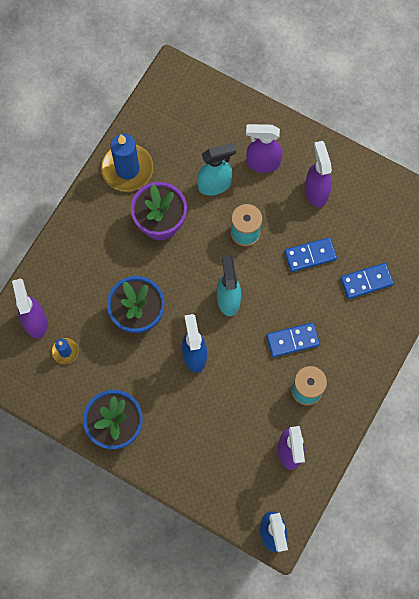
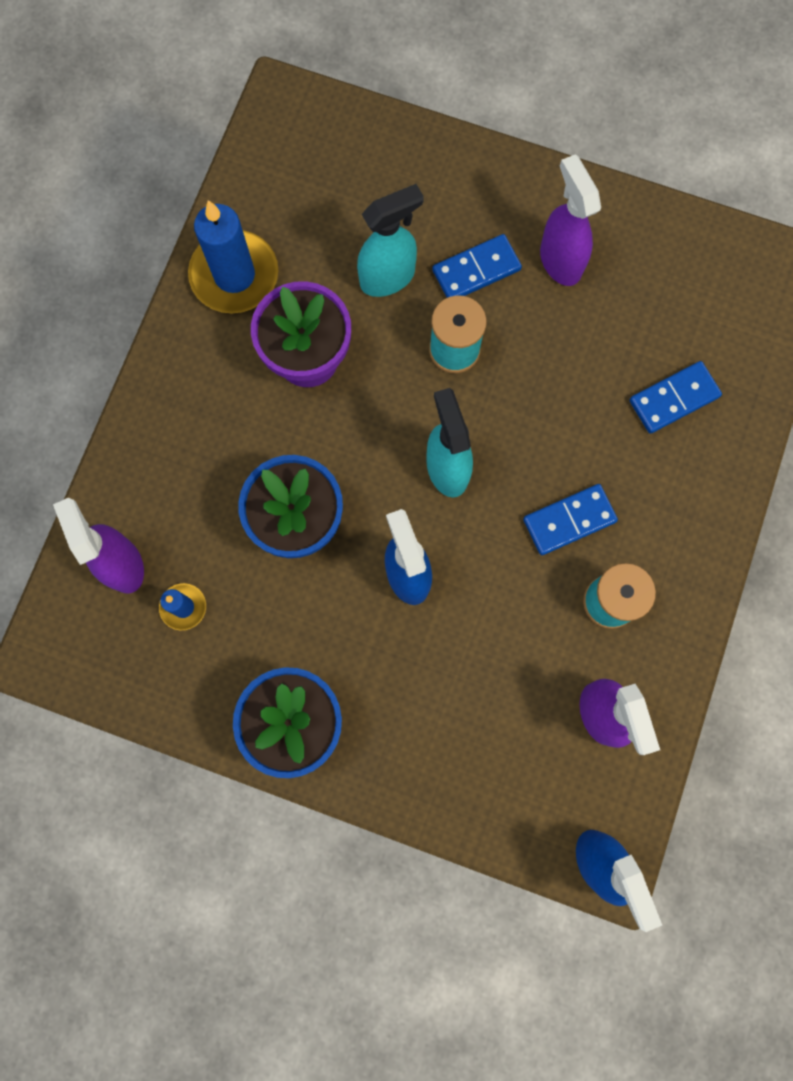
camera: 10 degrees left, 5 degrees up
purple spray bottle [246,124,283,173] -> none
blue domino [284,237,337,272] -> blue domino moved to [432,234,522,298]

